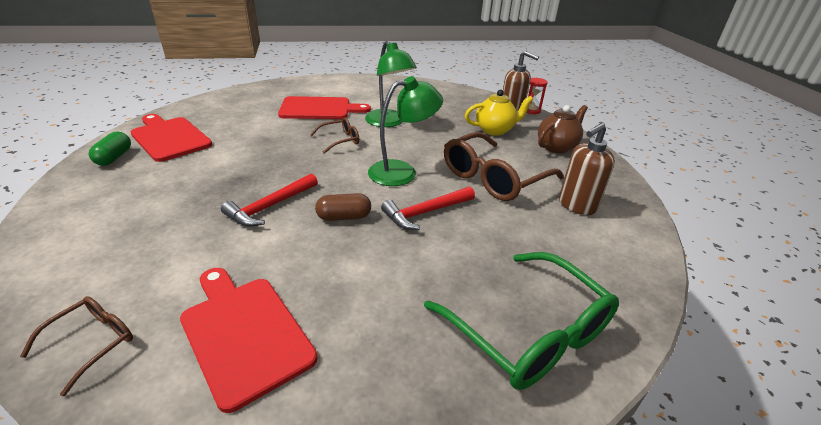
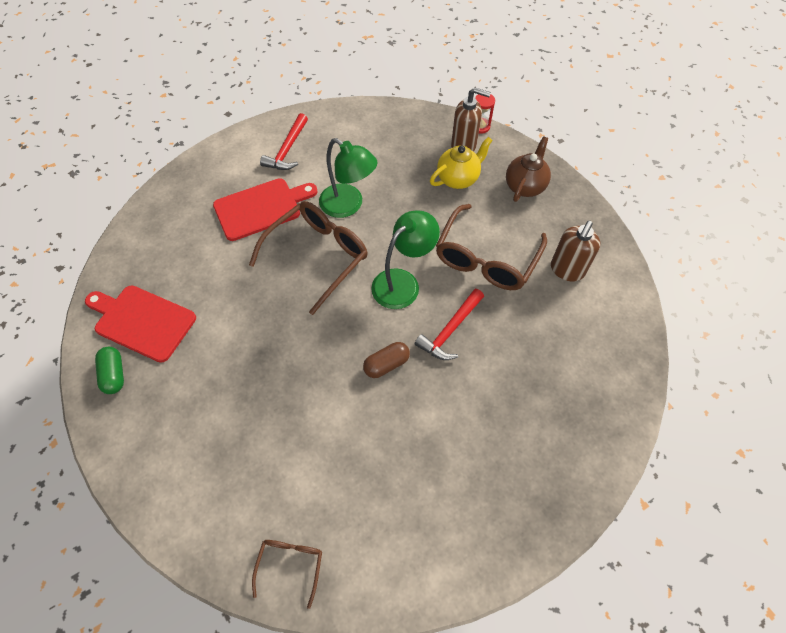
camera: 20 degrees left, 25 degrees up
red cutting board [180,268,317,413] -> none
red hammer [221,173,318,227] -> red hammer moved to [260,113,308,170]
brown glasses [310,117,359,154] -> brown glasses [249,201,368,315], size x1.99
green glasses [424,252,619,390] -> none

